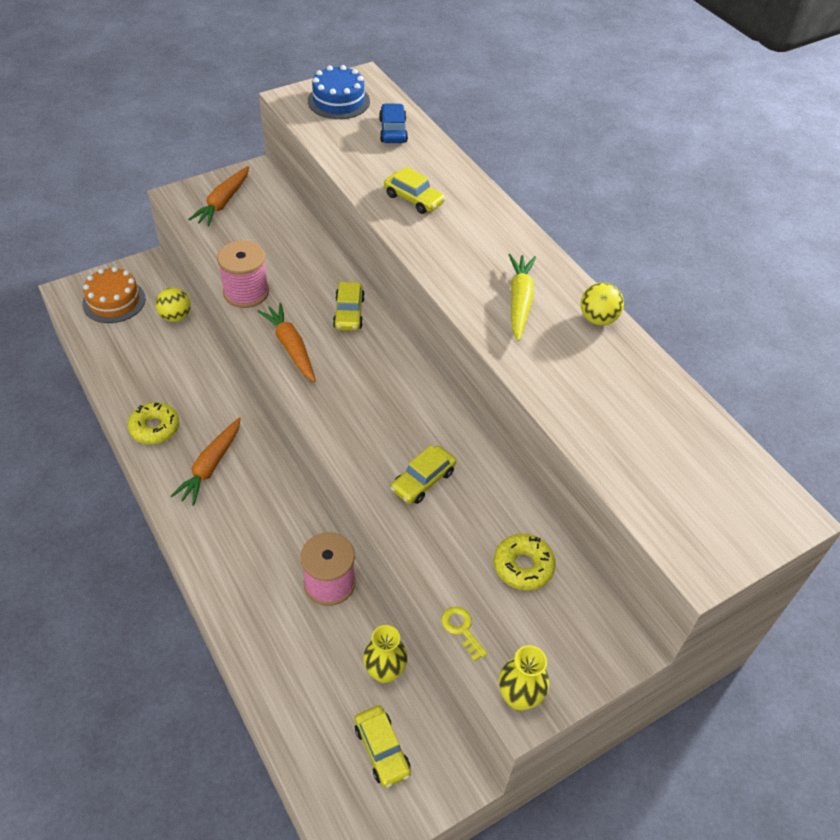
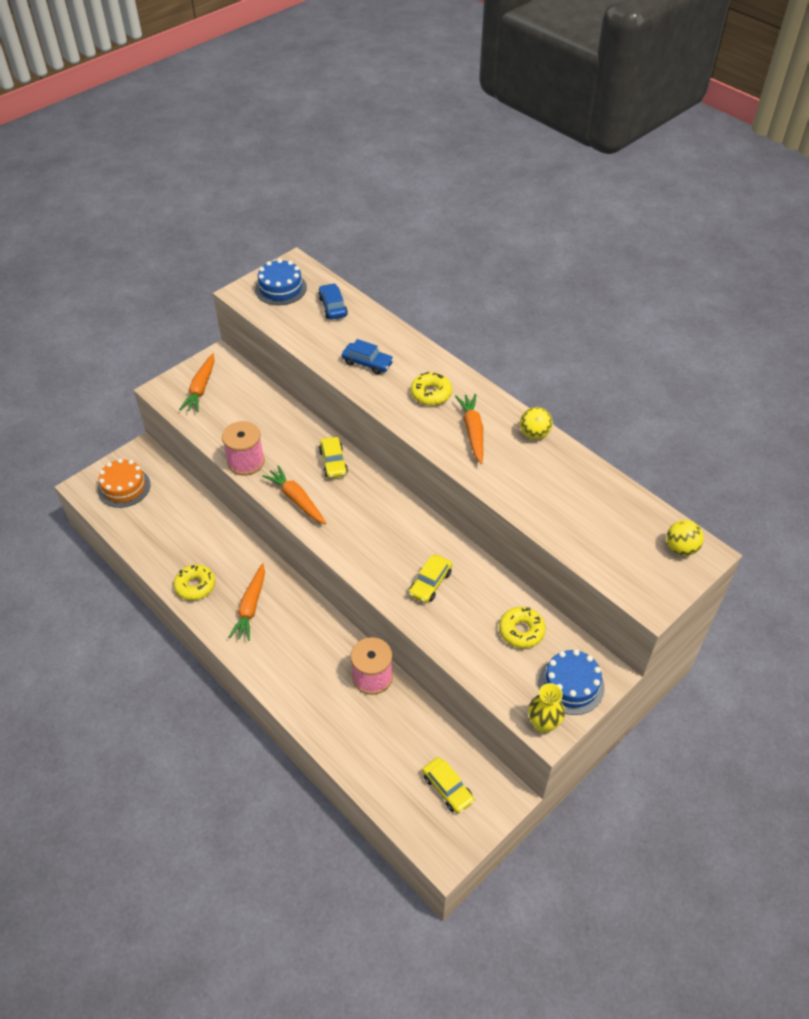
camera: 10 degrees left, 0 degrees up
yellow ball [155,288,191,322] -> yellow ball moved to [667,520,704,556]
yellow vase [363,625,408,684] -> none
yellow car [384,167,446,214] -> blue car [342,339,394,375]
yellow key [441,606,487,661] -> none
yellow carrot [509,254,536,341] -> orange carrot [455,394,483,464]
none -> yellow donut [411,372,452,405]
none -> blue cake [538,649,605,715]

